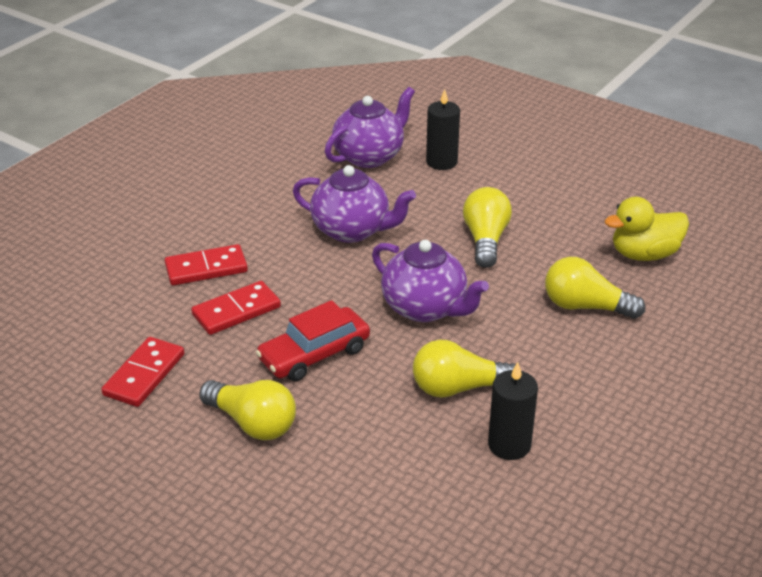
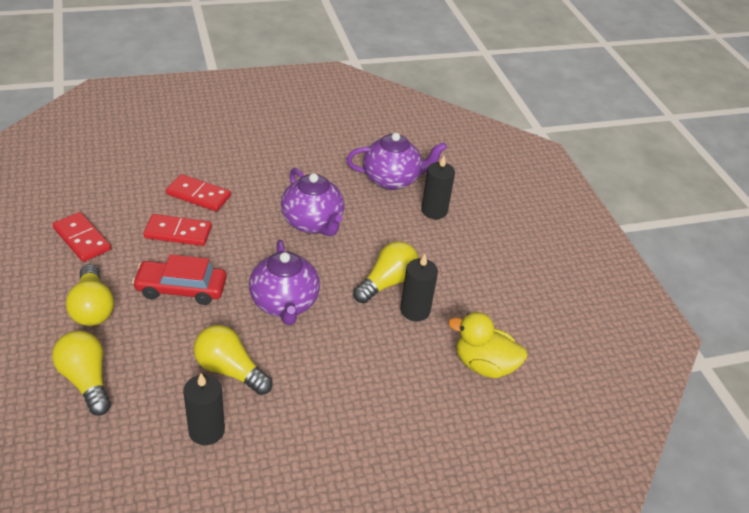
camera: 35 degrees right, 5 degrees up
red domino [101,337,184,407] -> red domino turned 75 degrees clockwise [53,212,111,262]
yellow light bulb [545,257,645,319] -> yellow light bulb moved to [52,331,111,416]
none -> black candle [400,254,438,321]

